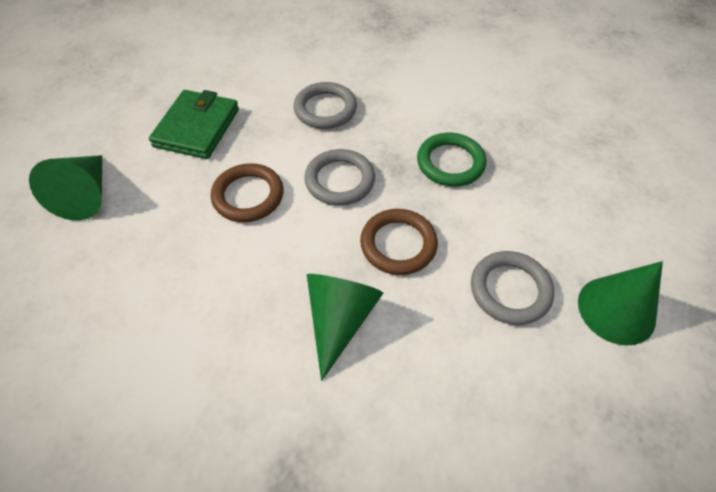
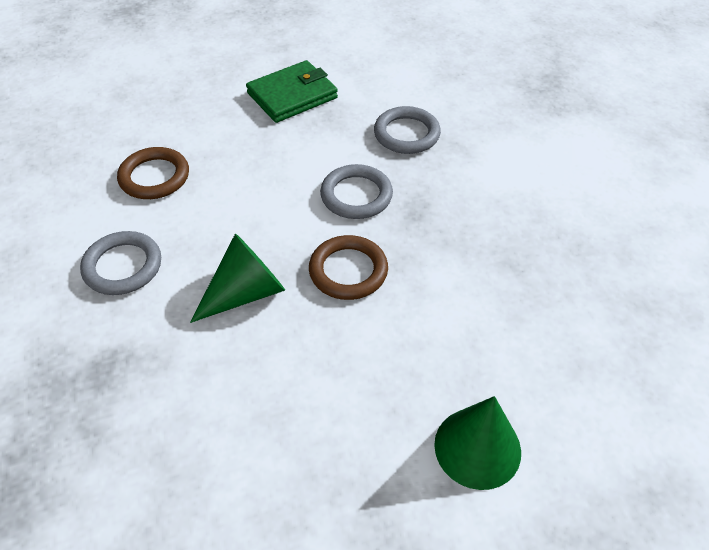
camera: 40 degrees right, 5 degrees down
green cone [29,155,102,221] -> none
brown ring [211,163,283,222] -> brown ring moved to [117,147,189,199]
green ring [417,133,486,187] -> none
grey ring [471,251,554,325] -> grey ring moved to [80,231,161,295]

